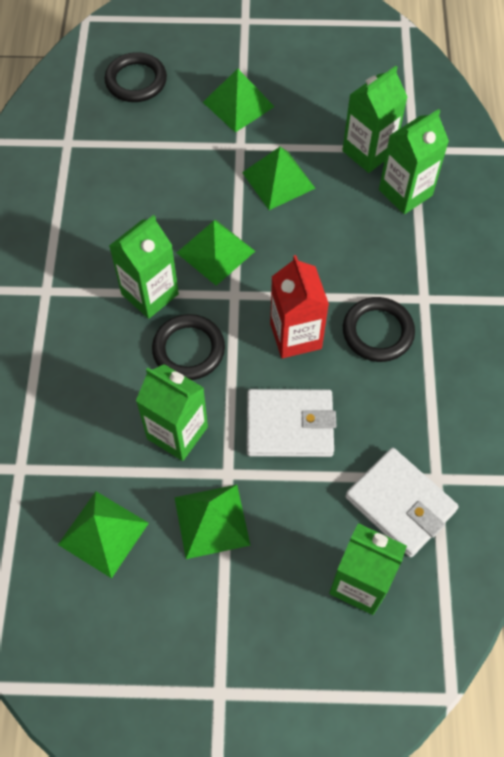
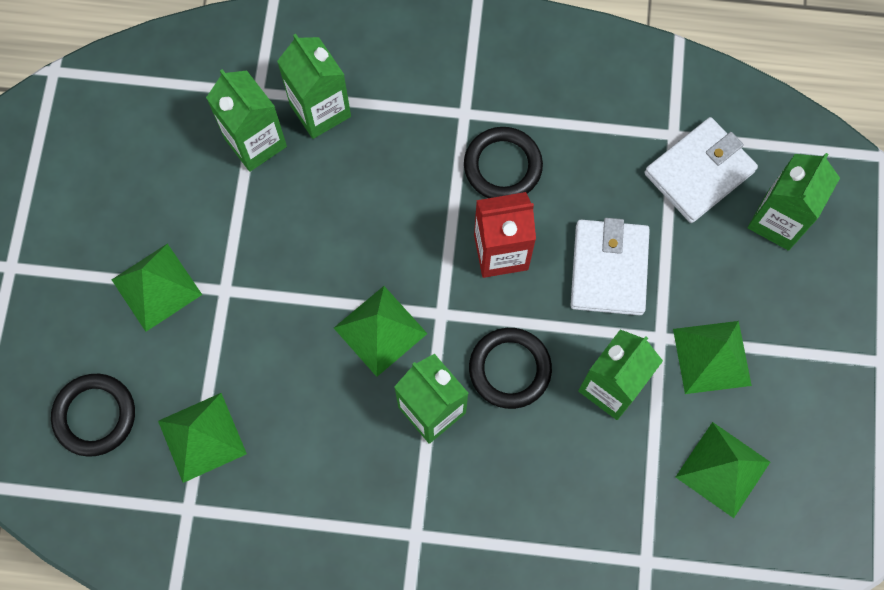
camera: 85 degrees left, 10 degrees up
green pyramid [242,147,316,210] -> green pyramid moved to [158,393,247,483]

